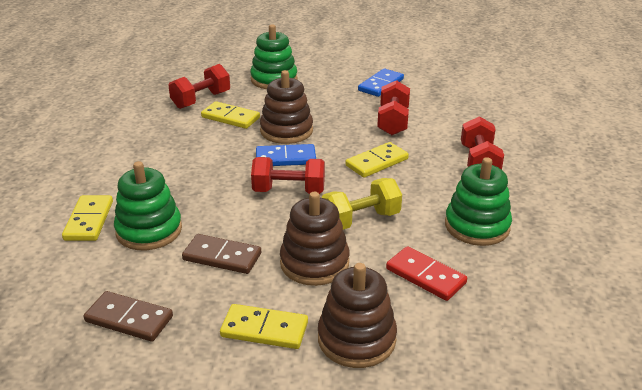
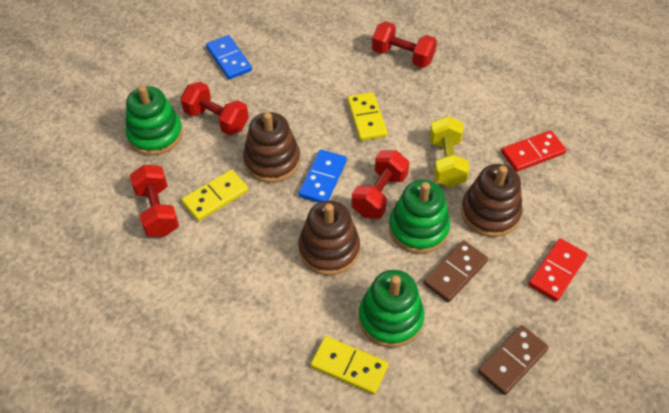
camera: 65 degrees left, 20 degrees up
yellow domino [220,304,308,349] -> red domino [528,238,588,302]
brown stacking toy [318,263,397,368] -> brown stacking toy moved to [298,200,360,275]
red dumbbell [377,80,410,135] -> red dumbbell moved to [180,82,249,136]
green stacking toy [445,157,512,246] -> green stacking toy moved to [389,180,450,254]

